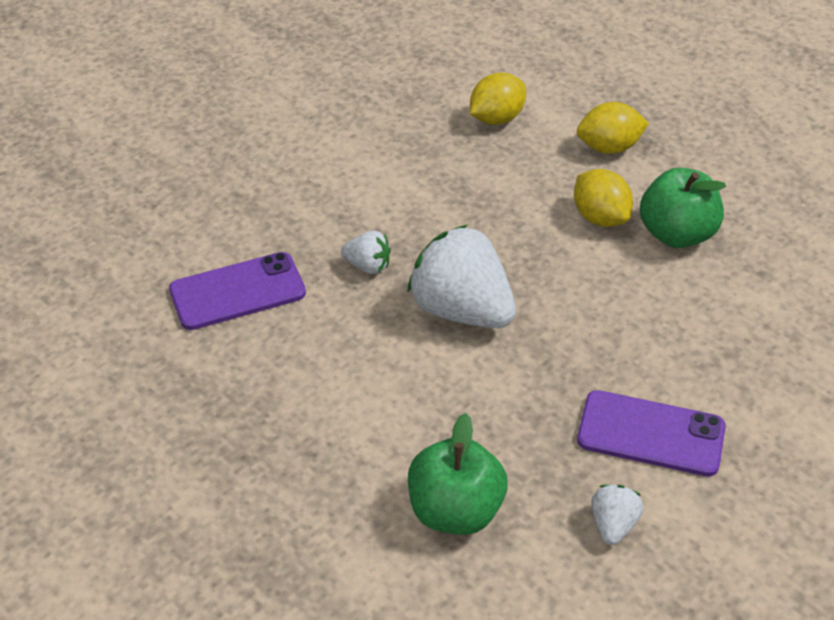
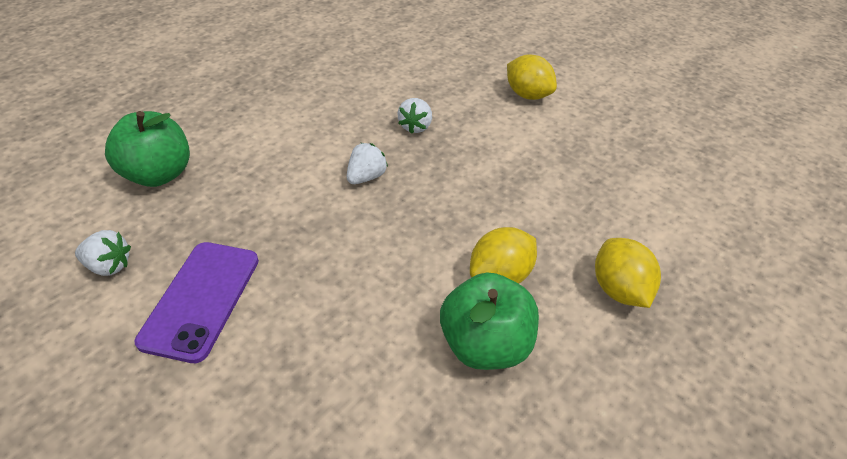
camera: 85 degrees right, 0 degrees up
purple phone [169,252,306,330] -> none
white strawberry [407,225,516,328] -> white strawberry [347,143,388,184], size x0.47
yellow lemon [470,73,526,125] -> yellow lemon moved to [507,54,557,100]

